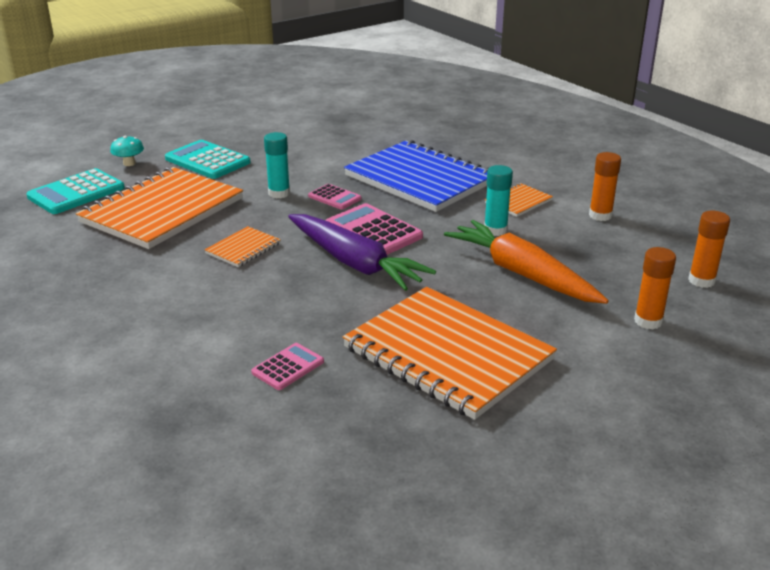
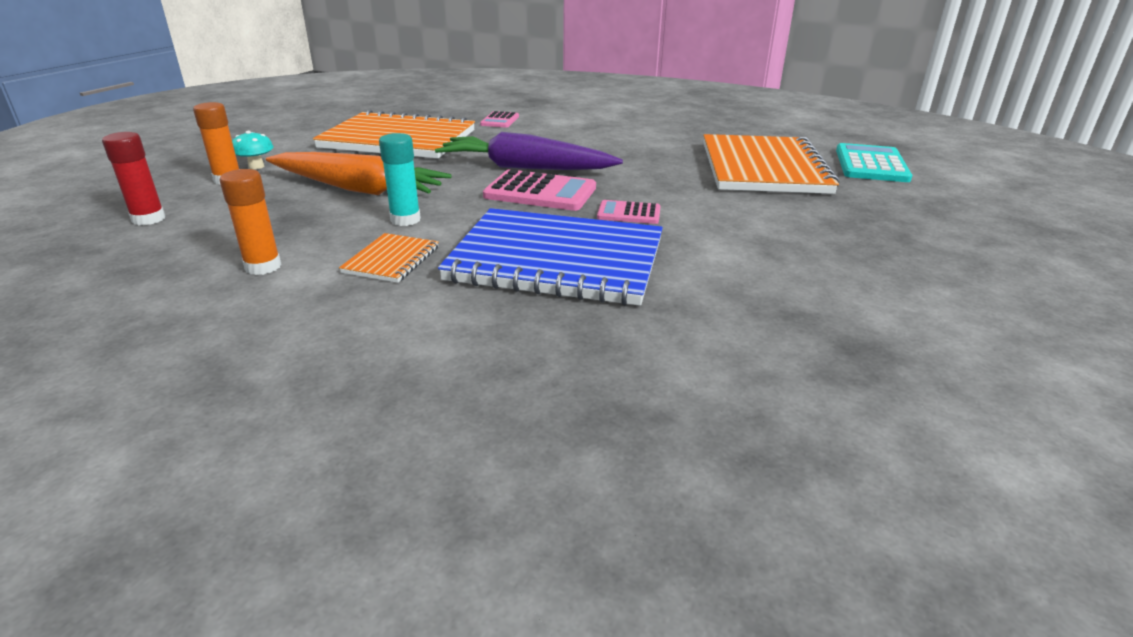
camera: 150 degrees right, 0 degrees up
turquoise mushroom [110,136,144,166] -> turquoise mushroom moved to [232,131,274,169]
turquoise calculator [165,140,251,179] -> none
orange notebook [204,226,281,267] -> none
turquoise glue stick [264,132,290,198] -> none
orange glue stick [688,211,730,288] -> red glue stick [102,132,165,225]

